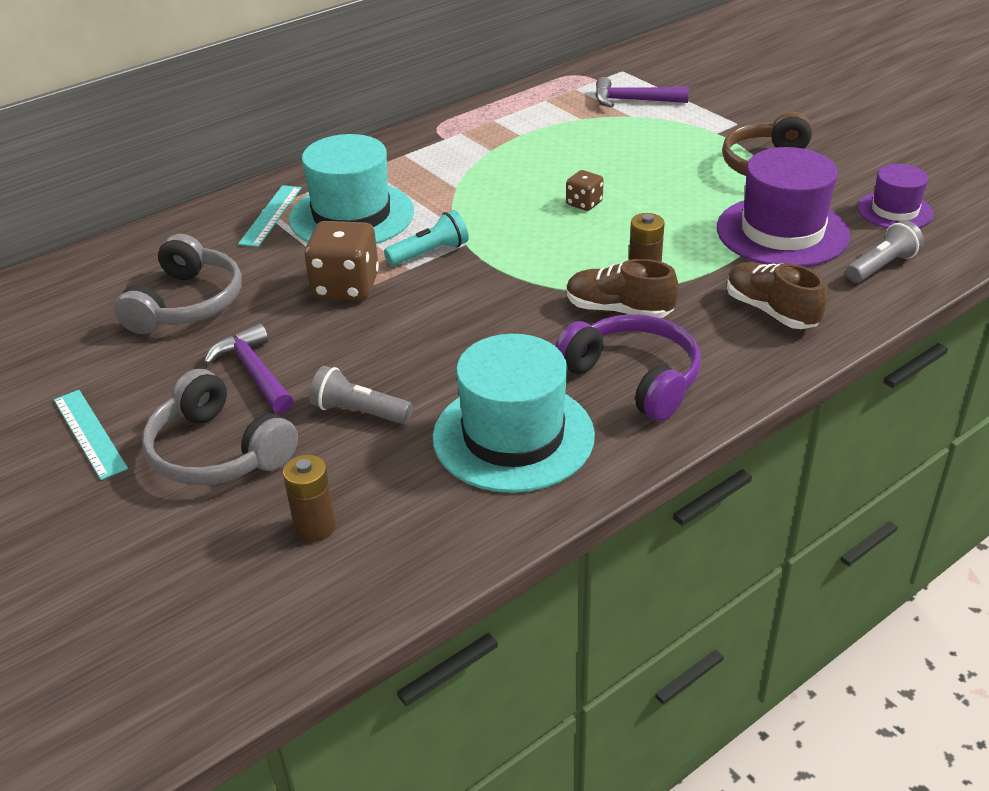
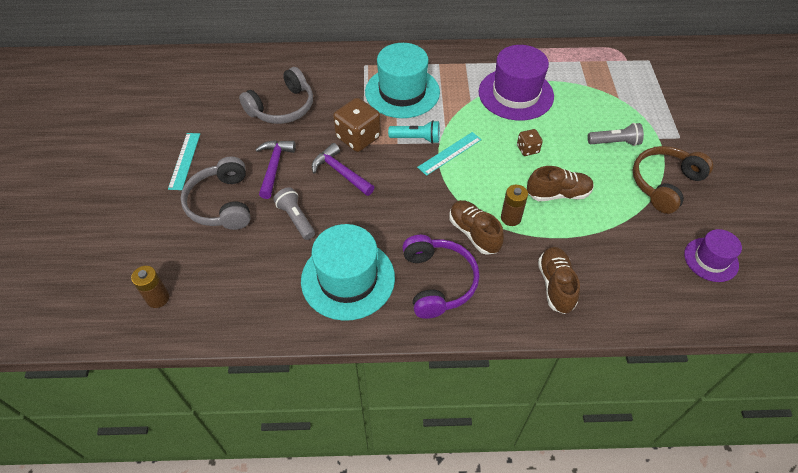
camera: 35 degrees right, 15 degrees up
turquoise ruler [238,185,301,247] -> turquoise ruler moved to [417,132,482,176]
brown battery [283,455,336,542] -> brown battery moved to [131,266,169,308]
purple hammer [595,77,689,108] -> purple hammer moved to [312,143,374,196]
purple hat [717,147,850,267] -> purple hat moved to [479,45,554,121]
grey flashlight [846,220,924,283] -> grey flashlight moved to [588,123,644,146]
none -> brown shoe [527,166,594,201]

